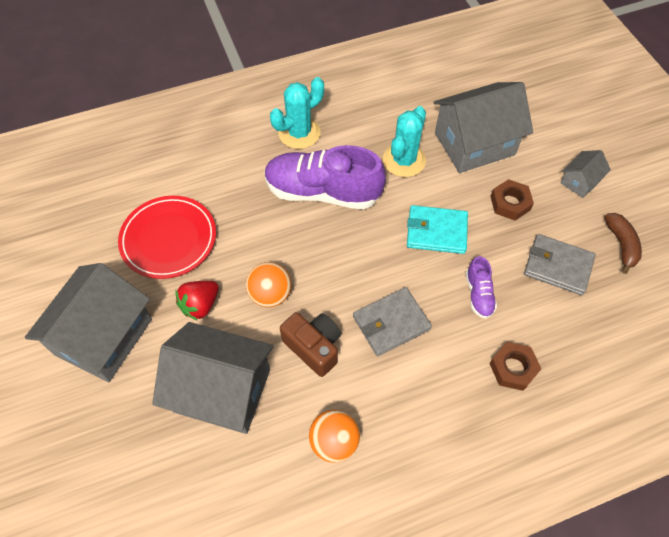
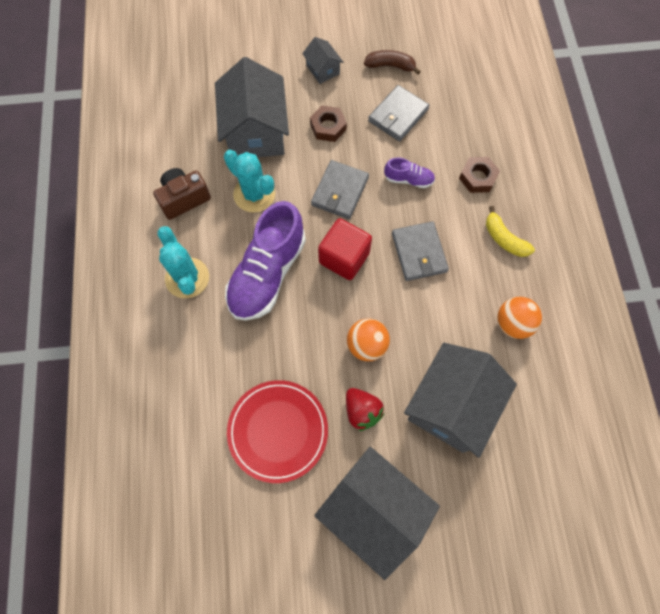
camera: 75 degrees left, 10 degrees up
brown camera [280,312,341,377] -> brown camera moved to [153,168,211,220]
turquoise wallet [407,205,468,254] -> grey wallet [311,160,369,219]
none -> red cube [318,218,372,280]
none -> yellow banana [486,206,535,257]

